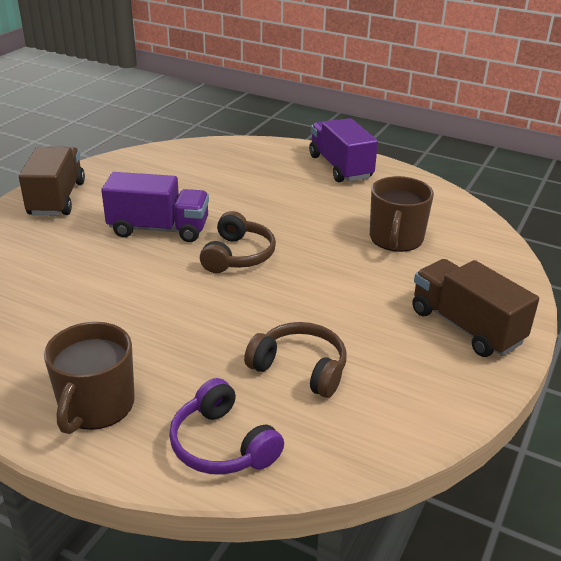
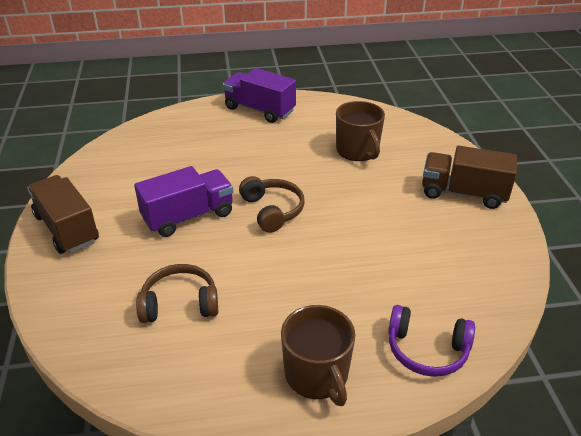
camera: 35 degrees left, 5 degrees up
brown headphones [244,322,347,398] -> brown headphones moved to [136,264,218,323]

